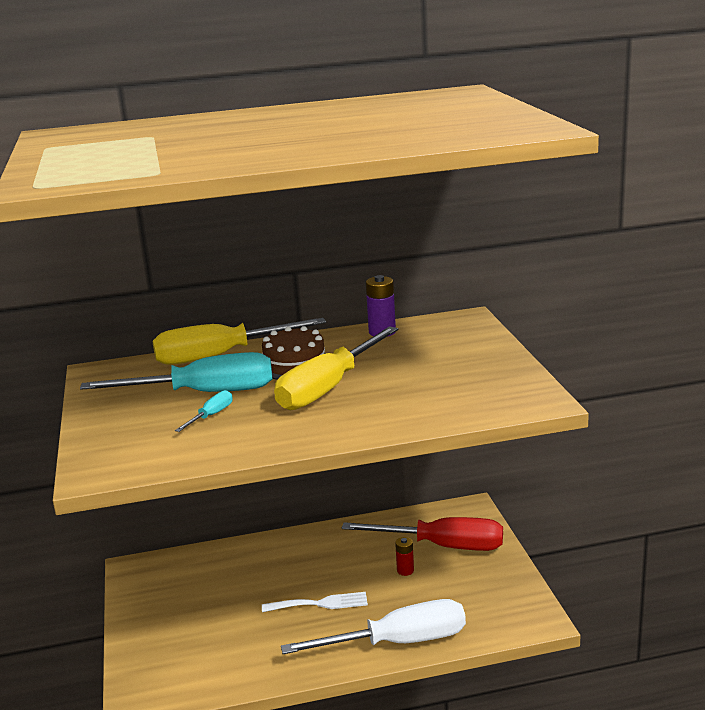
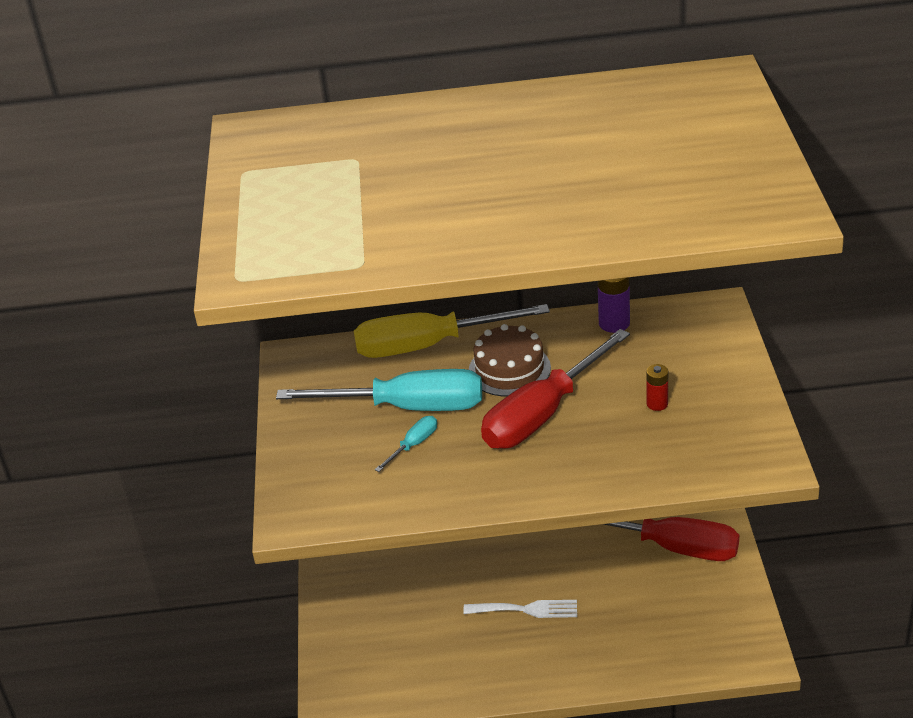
camera: 10 degrees right, 15 degrees up
yellow screwdriver [274,326,398,410] -> red screwdriver [481,329,630,449]
white screwdriver [281,599,466,654] -> none
red battery [395,537,414,576] -> red battery moved to [646,364,668,411]

